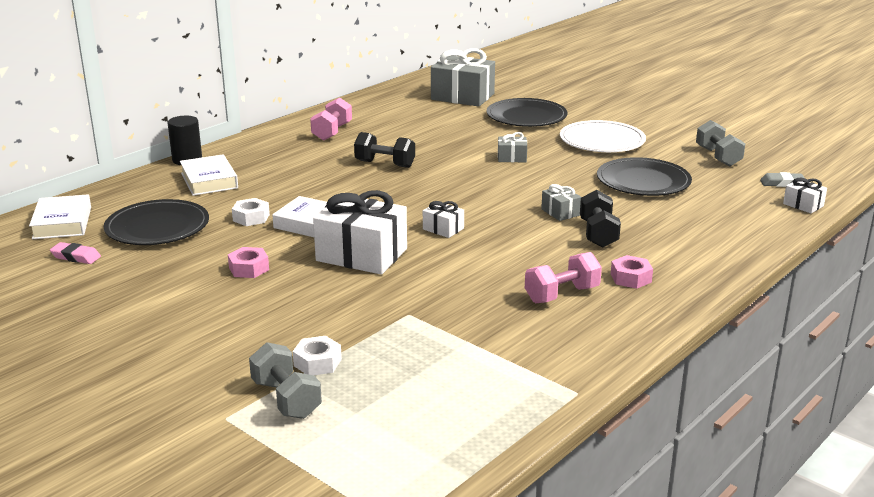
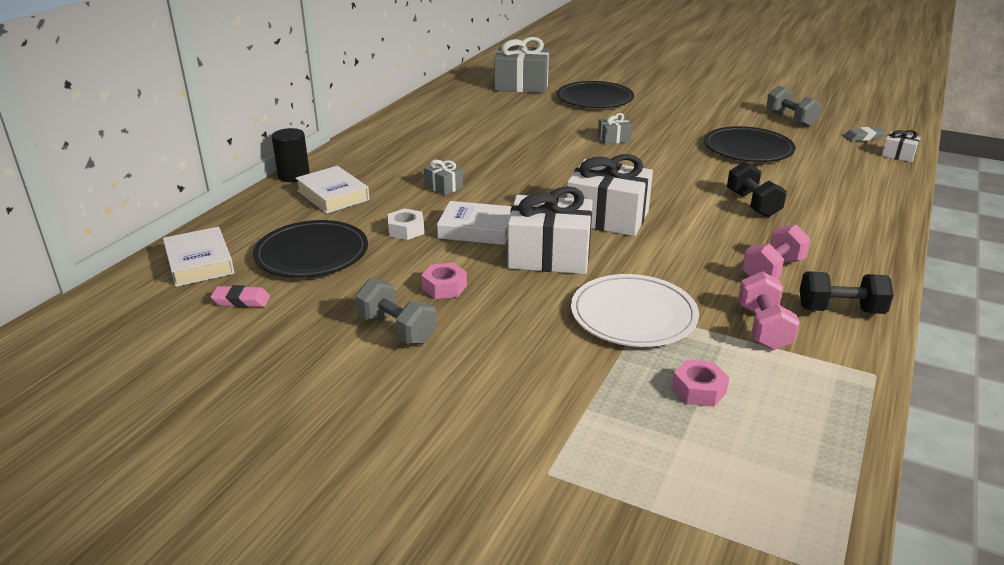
camera: 15 degrees left, 5 degrees up
grey dumbbell [249,342,322,419] -> grey dumbbell moved to [355,279,437,344]
white nut [293,336,342,375] -> none
pink dumbbell [310,97,352,141] -> pink dumbbell moved to [738,271,800,350]
black dumbbell [354,132,415,168] -> black dumbbell moved to [800,271,894,314]
white gift [423,201,464,238] -> white gift [567,154,653,236], size x2.15
grey gift [541,184,581,221] -> grey gift moved to [424,160,463,195]
white plate [560,120,646,152] -> white plate moved to [571,274,699,347]
pink nut [611,255,653,289] -> pink nut moved to [672,359,729,407]

